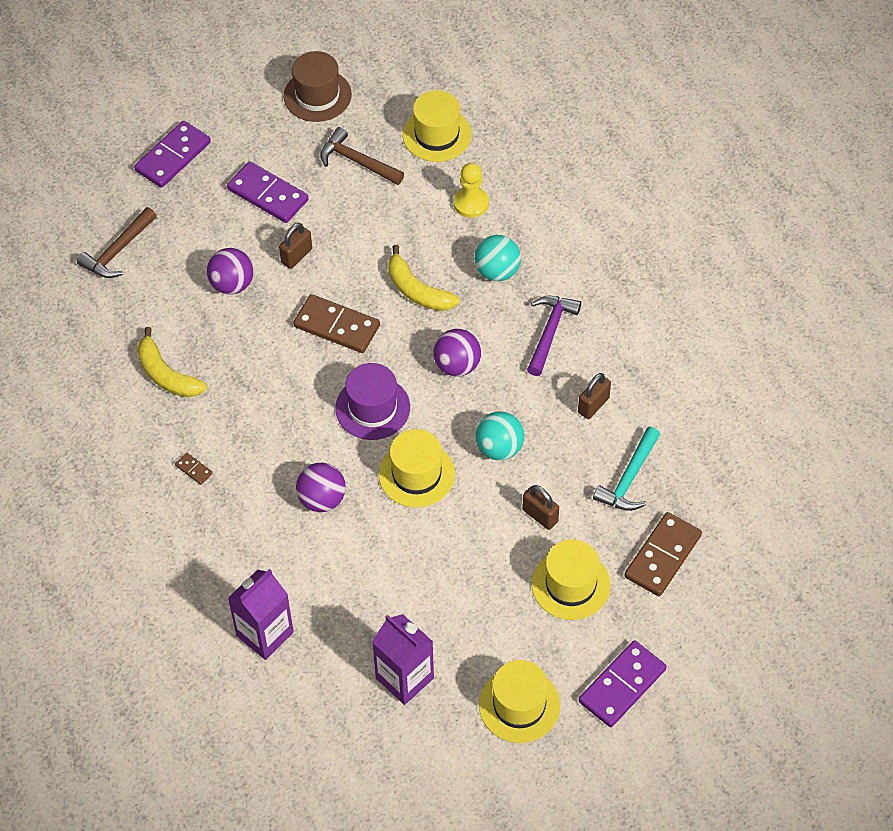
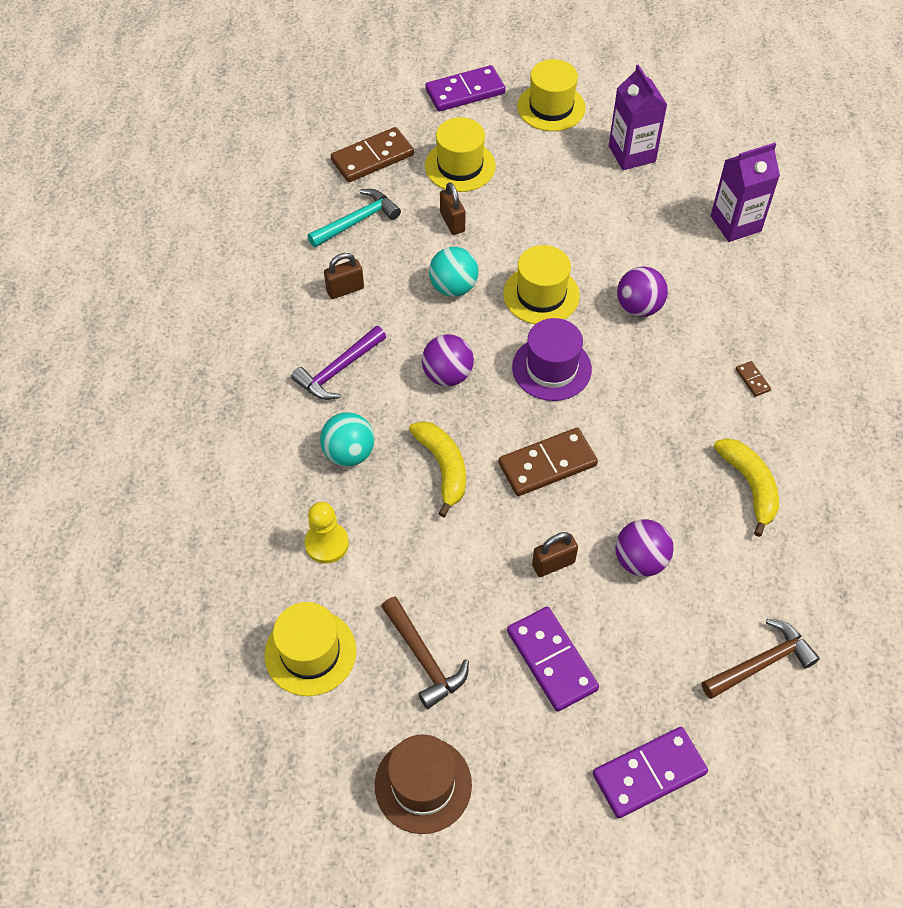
camera: 155 degrees left, 0 degrees up
brown domino [293,294,380,353] -> brown domino turned 75 degrees counterclockwise [498,428,598,496]

